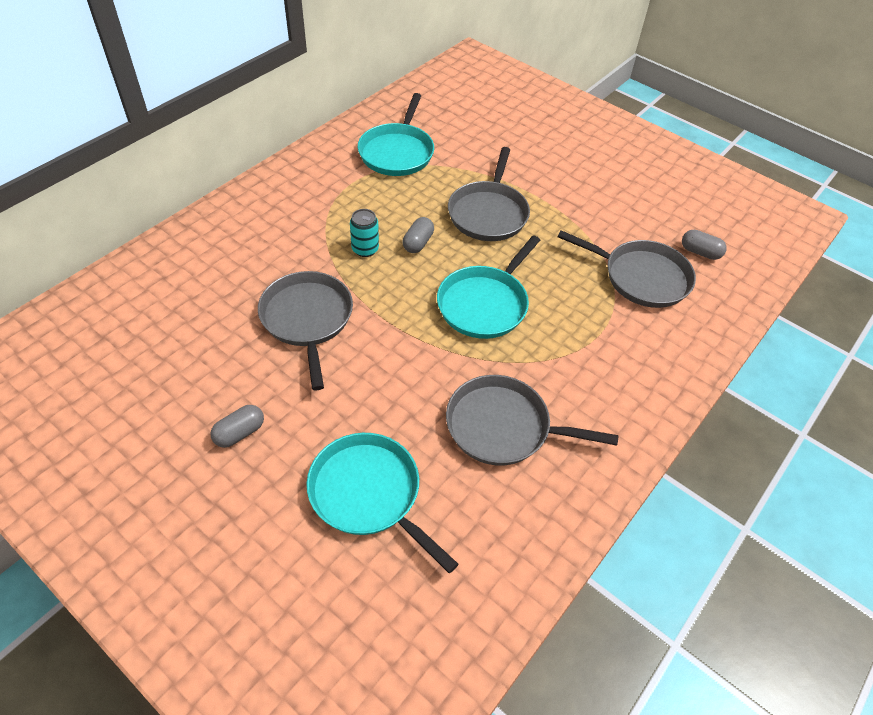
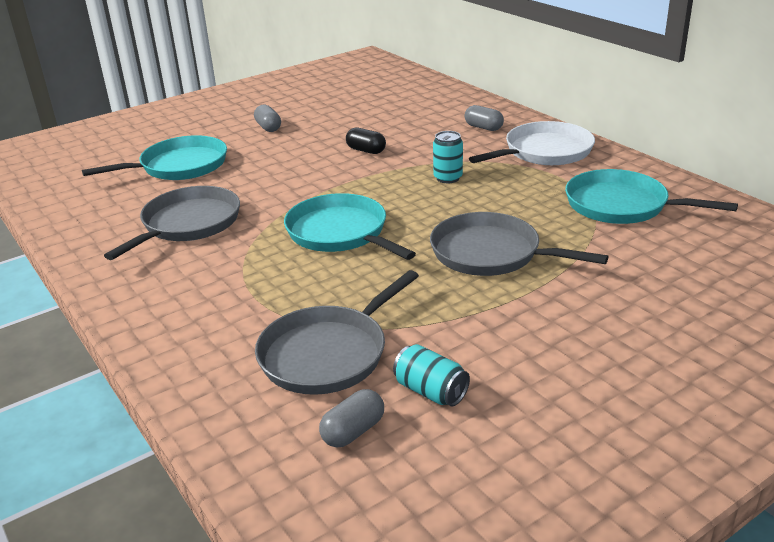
camera: 110 degrees right, 20 degrees down
grey pan [258,271,353,391] -> black capsule [346,127,386,154]
grey capsule [402,217,434,253] -> grey capsule moved to [465,105,504,131]
none -> turquoise can [393,344,470,407]
none -> white pan [469,121,595,165]

